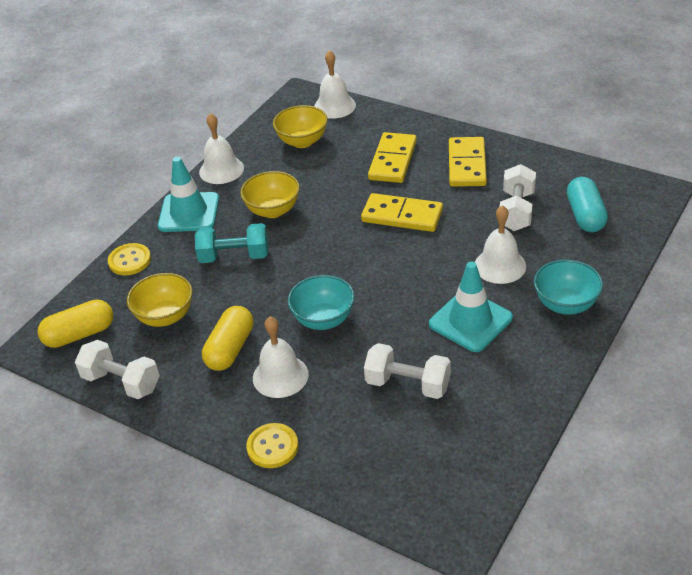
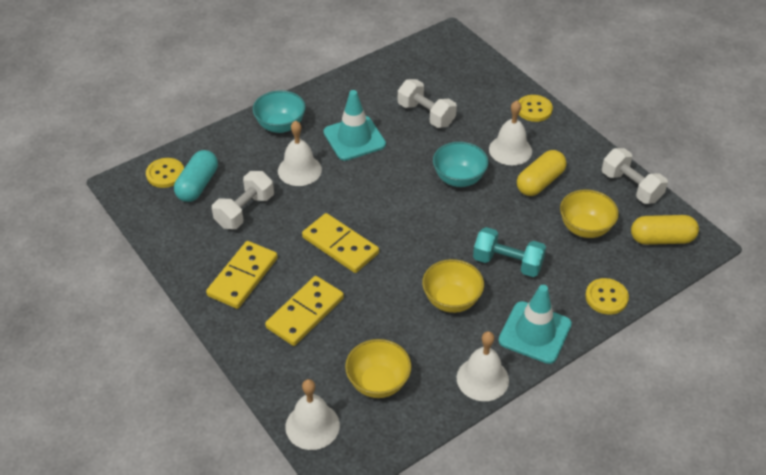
camera: 160 degrees left, 5 degrees up
none -> yellow button [146,158,184,188]

